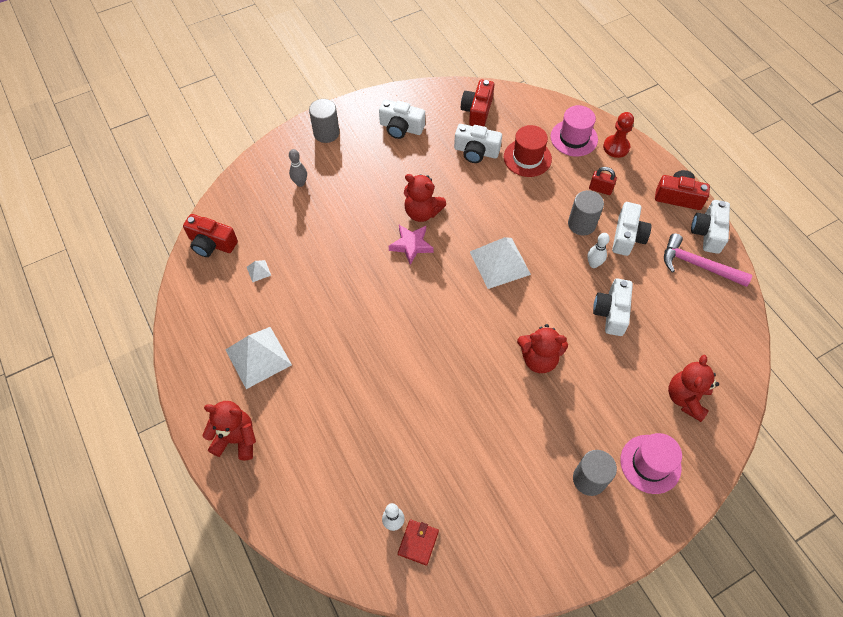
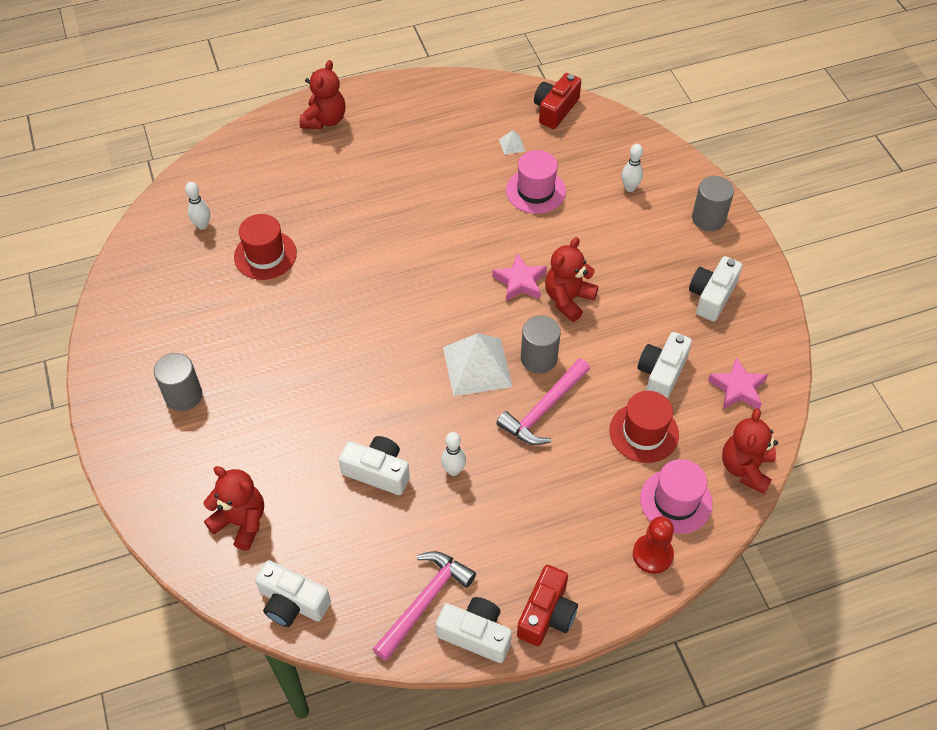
camera: 100 degrees right, 5 degrees down
white pyramid [225,327,292,389] -> none
grey bowling pin [289,149,307,187] -> white bowling pin [622,144,643,192]
red wallet [398,519,439,566] -> none
red camera [461,80,494,126] -> pink star [708,357,768,410]
red teddy bear [517,324,568,373] -> red teddy bear moved to [722,408,778,494]
grey cylinder [568,190,604,236] -> grey cylinder moved to [521,316,561,373]
red padlock [589,167,617,195] -> none
white camera [612,202,652,256] -> white camera moved to [255,560,331,627]
pink hat [620,433,682,494] -> pink hat moved to [506,150,566,214]
none -> red hat [234,214,297,280]
none -> pink hammer [496,358,590,445]

